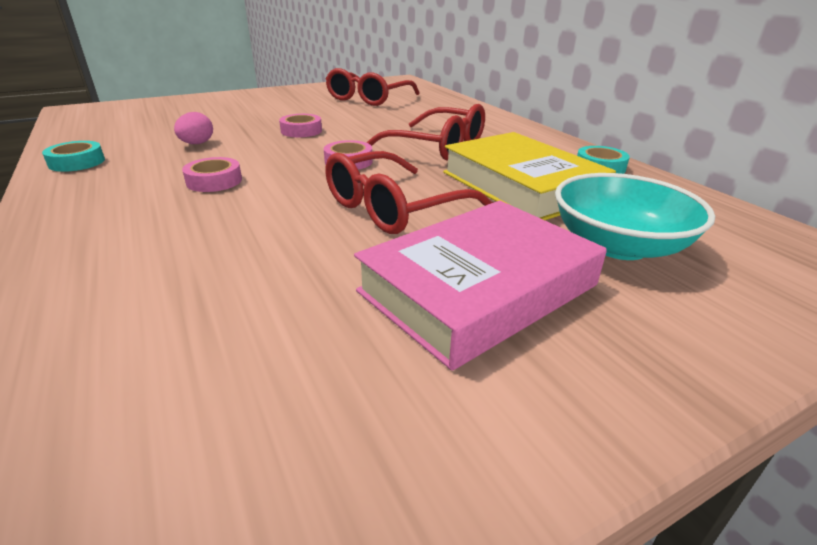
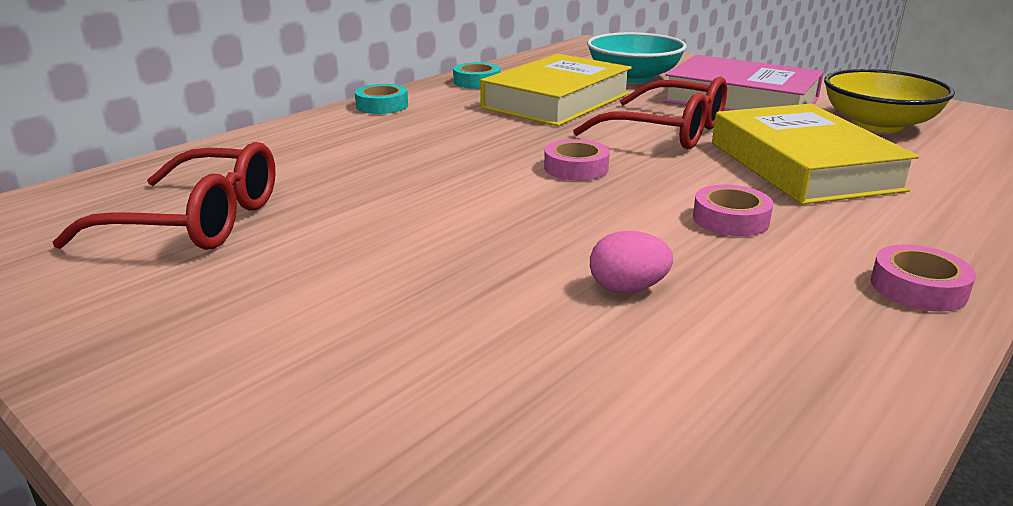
camera: 110 degrees left, 5 degrees down
turquoise tape [42,141,105,172] -> turquoise tape moved to [355,84,408,114]
pink tape [279,114,322,137] -> pink tape moved to [871,244,976,312]
red glasses [366,104,485,161] -> none
none -> yellow book [712,104,919,204]
none -> yellow bowl [824,69,955,132]

